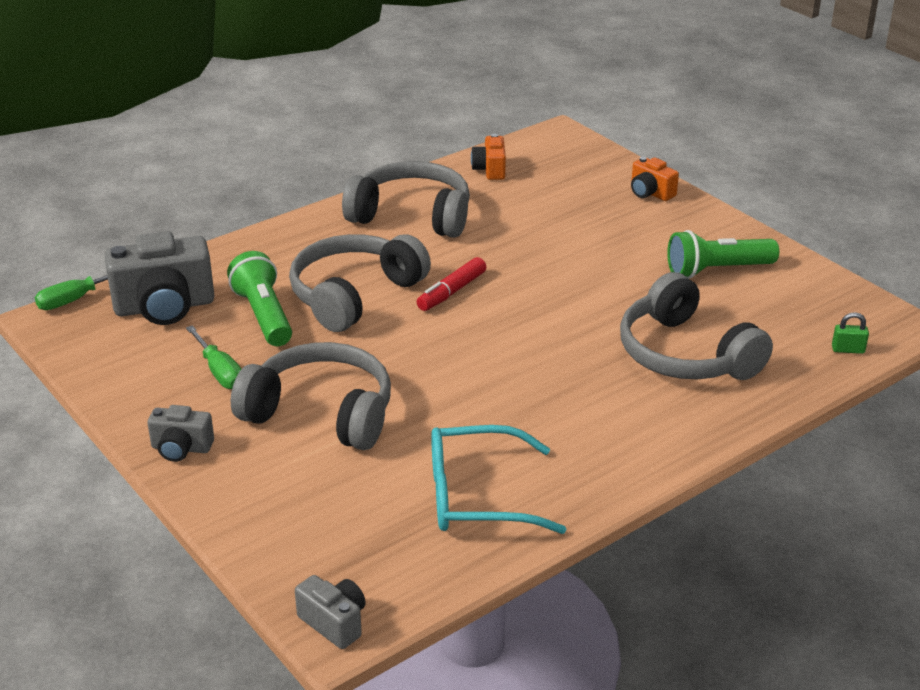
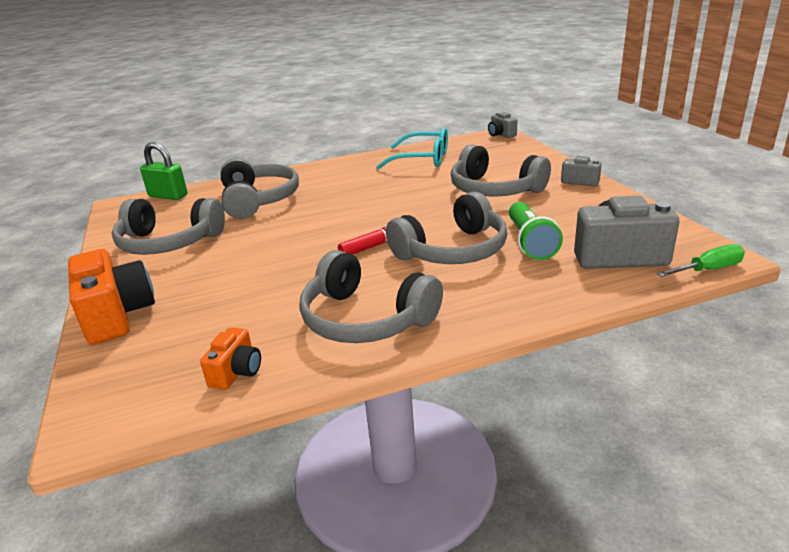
camera: 160 degrees left, 5 degrees down
green screwdriver [186,325,241,389] -> none
orange camera [631,157,679,201] -> orange camera [68,249,155,344], size x1.90
green flashlight [667,230,779,279] -> grey headphones [112,198,225,255]
green padlock [832,312,869,354] -> green padlock [140,142,188,200], size x2.04

